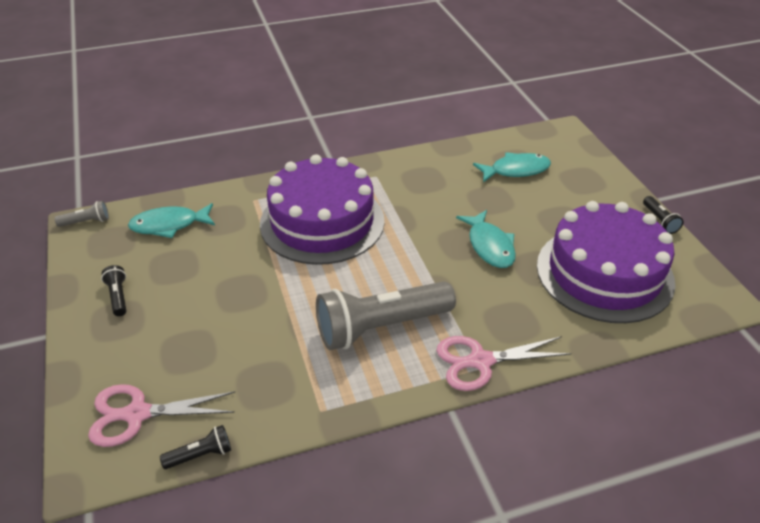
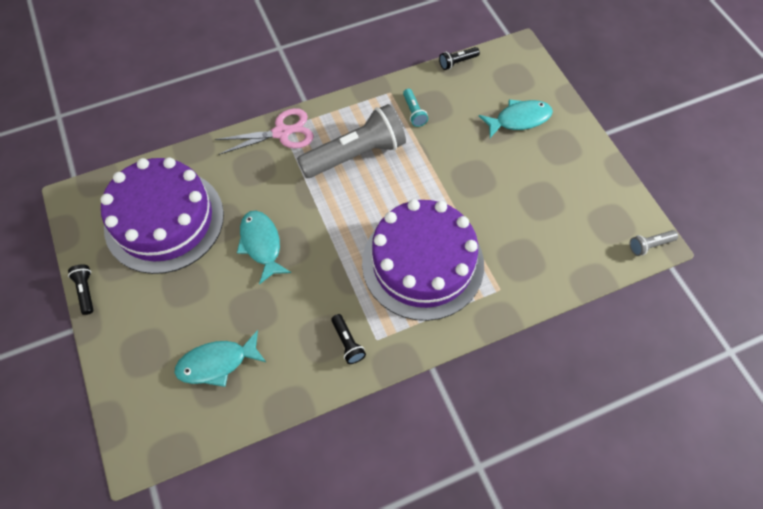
camera: 175 degrees right, 20 degrees up
pink scissors [88,384,235,447] -> none
black flashlight [101,265,126,316] -> black flashlight moved to [331,314,366,364]
turquoise fish [128,203,215,238] -> turquoise fish moved to [479,99,553,138]
none -> turquoise flashlight [403,89,428,127]

